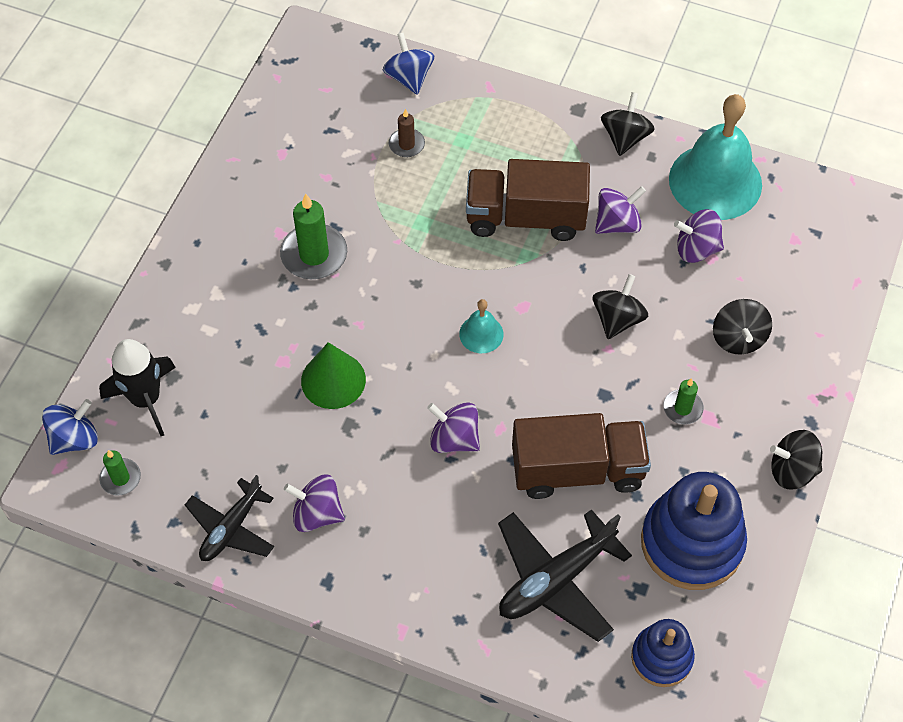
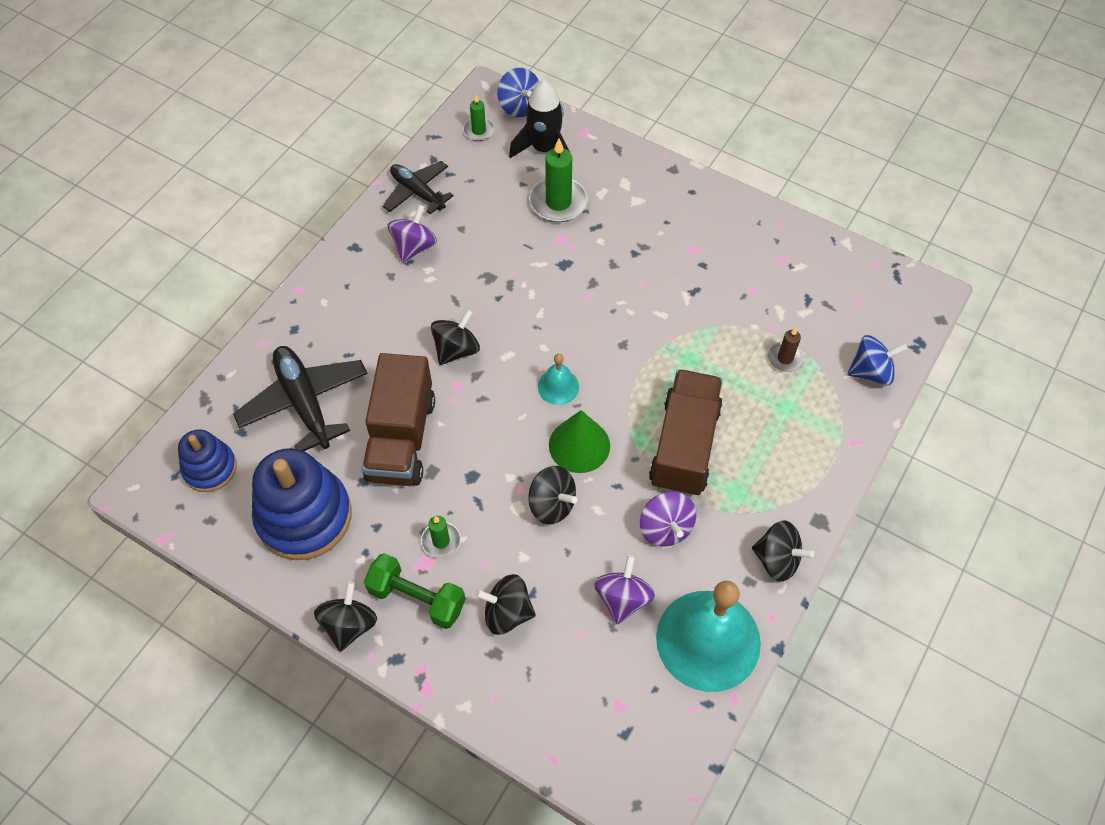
camera: 100 degrees right, 0 degrees up
green candle [280,193,347,279] -> green candle moved to [529,138,588,222]
green cone [301,342,366,409] -> green cone moved to [549,410,610,473]
purple spinning top [427,402,480,453] -> black spinning top [431,309,480,365]
none -> green dumbbell [364,553,465,629]

